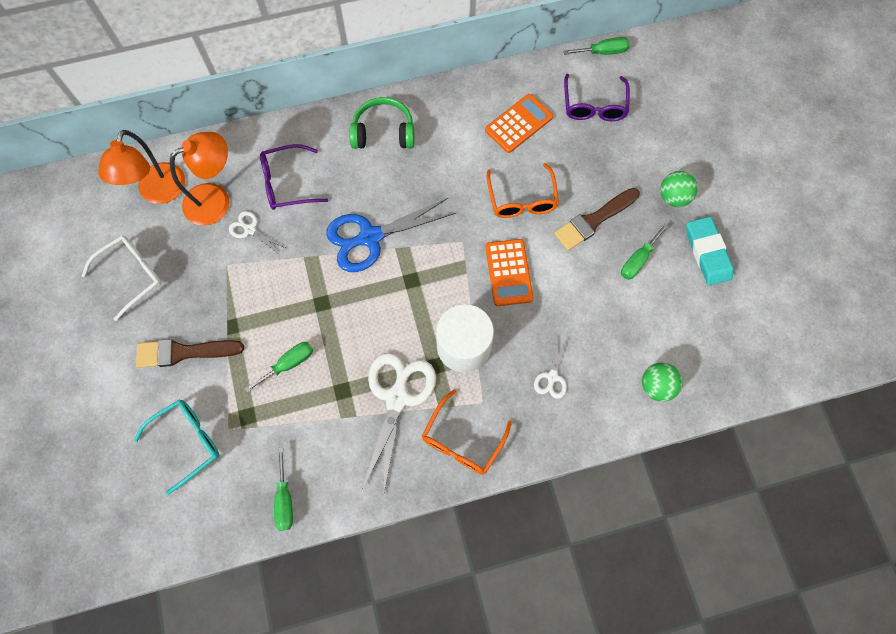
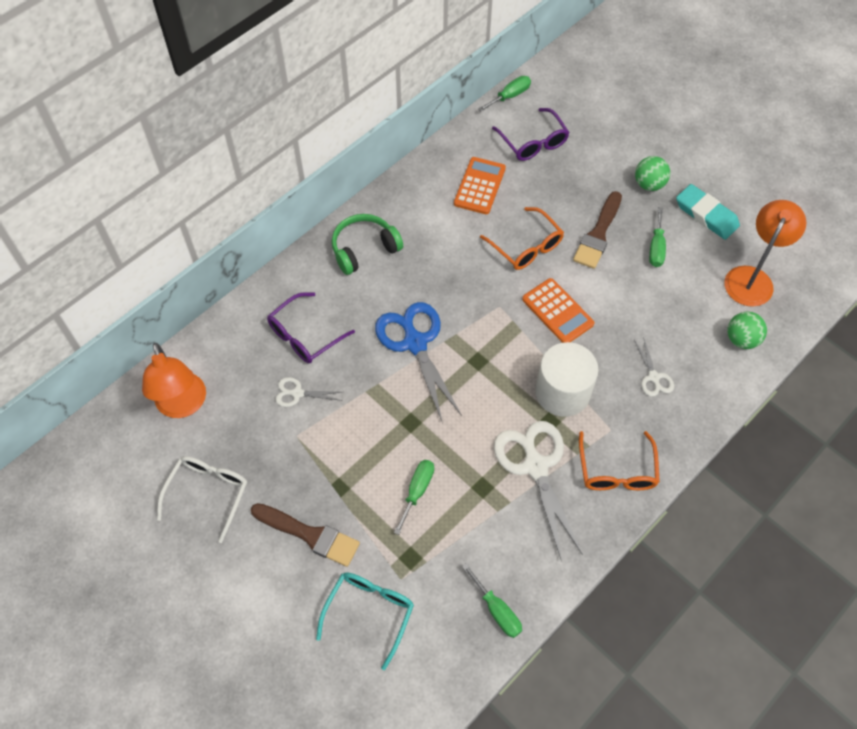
camera: 30 degrees left, 10 degrees down
brown brush [136,339,244,368] -> brown brush turned 120 degrees counterclockwise [251,503,360,567]
orange lamp [170,132,229,225] -> orange lamp moved to [724,200,806,307]
blue scissors [326,198,456,272] -> blue scissors turned 120 degrees clockwise [375,302,462,421]

